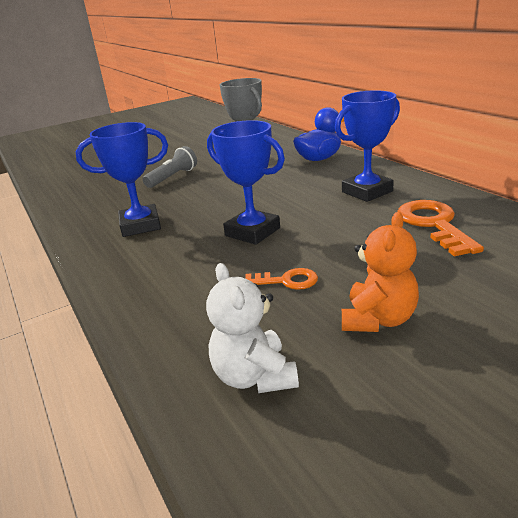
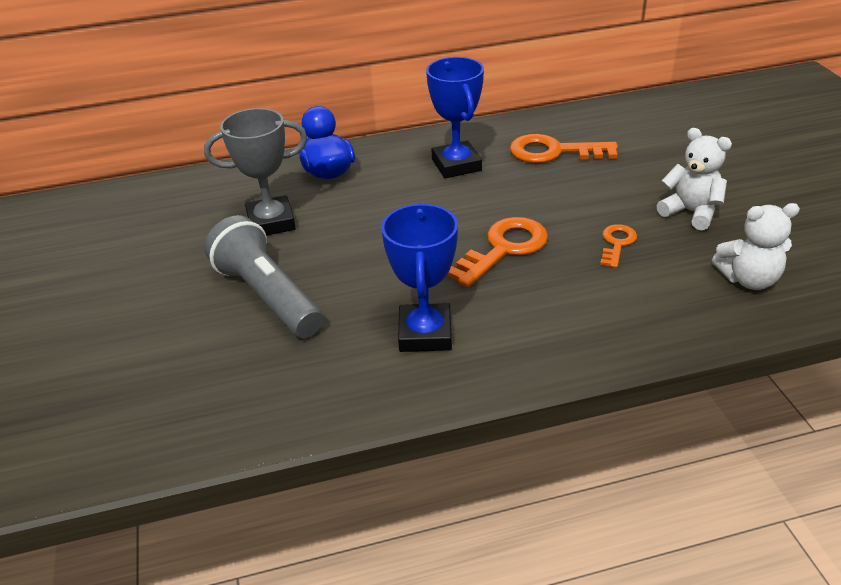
camera: 75 degrees left, 10 degrees up
grey flashlight [143,146,197,188] -> grey flashlight [204,215,323,338], size x1.60
blue trophy [207,120,285,245] -> orange key [447,217,548,288]
orange teddy bear [342,212,419,332] -> white teddy bear [657,128,732,230]

